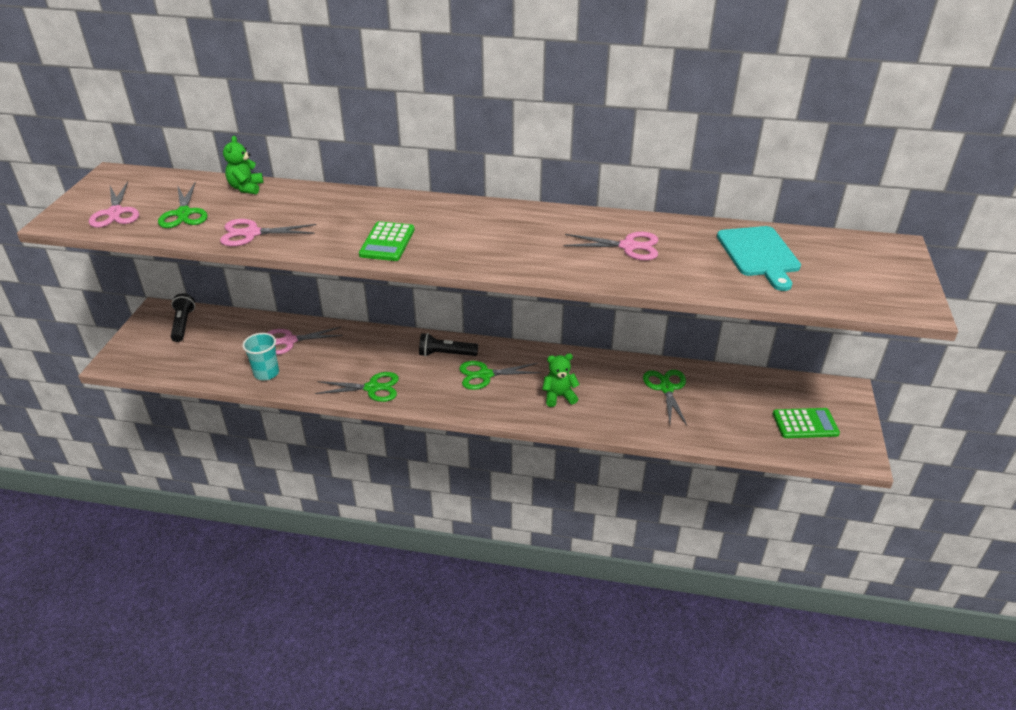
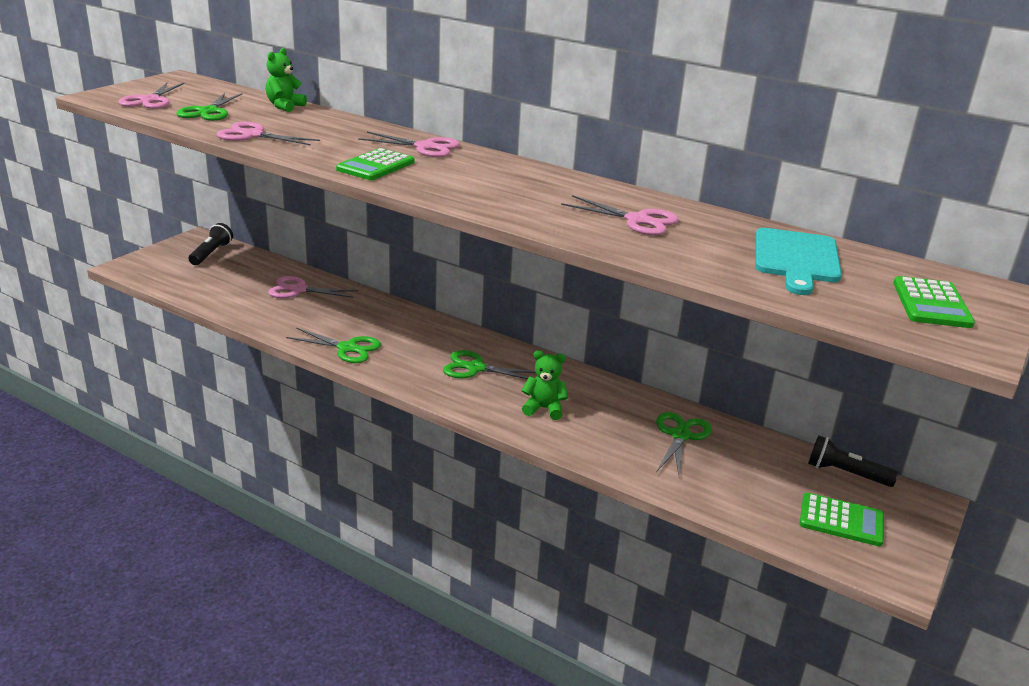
camera: 20 degrees right, 10 degrees down
turquoise cup [242,333,279,380] -> none
black flashlight [419,333,478,357] -> black flashlight moved to [808,435,898,487]
none -> pink scissors [358,132,460,157]
none -> green calculator [893,276,975,328]

